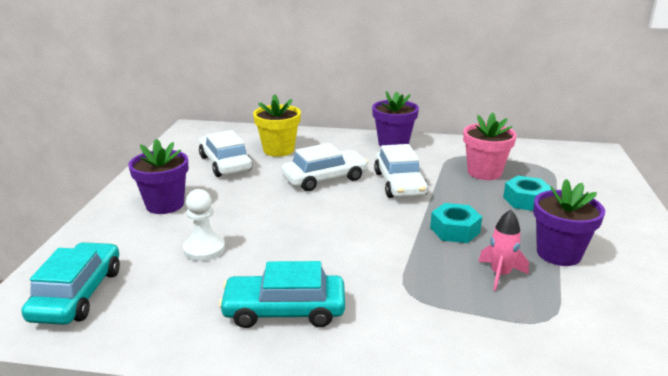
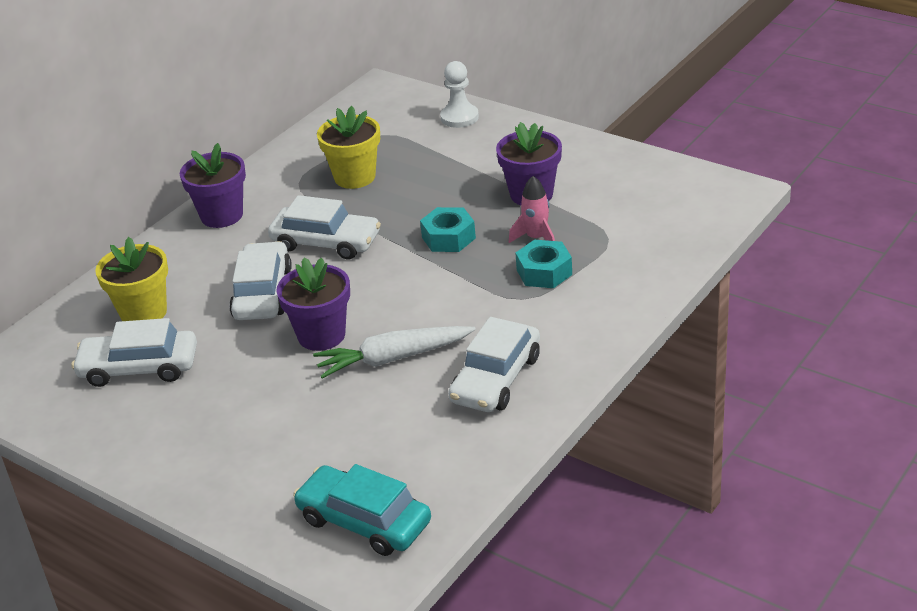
camera: 60 degrees left, 10 degrees up
purple flower pot [128,139,188,214] -> purple flower pot moved to [276,257,350,351]
white pawn [183,189,225,261] -> white pawn moved to [440,61,479,128]
turquoise car [219,261,345,328] -> white car [448,317,540,412]
pink flower pot [463,113,517,180] -> yellow flower pot [317,106,380,189]
turquoise nut [503,176,551,211] -> turquoise nut moved to [516,240,572,288]
none -> white carrot [313,326,476,379]

